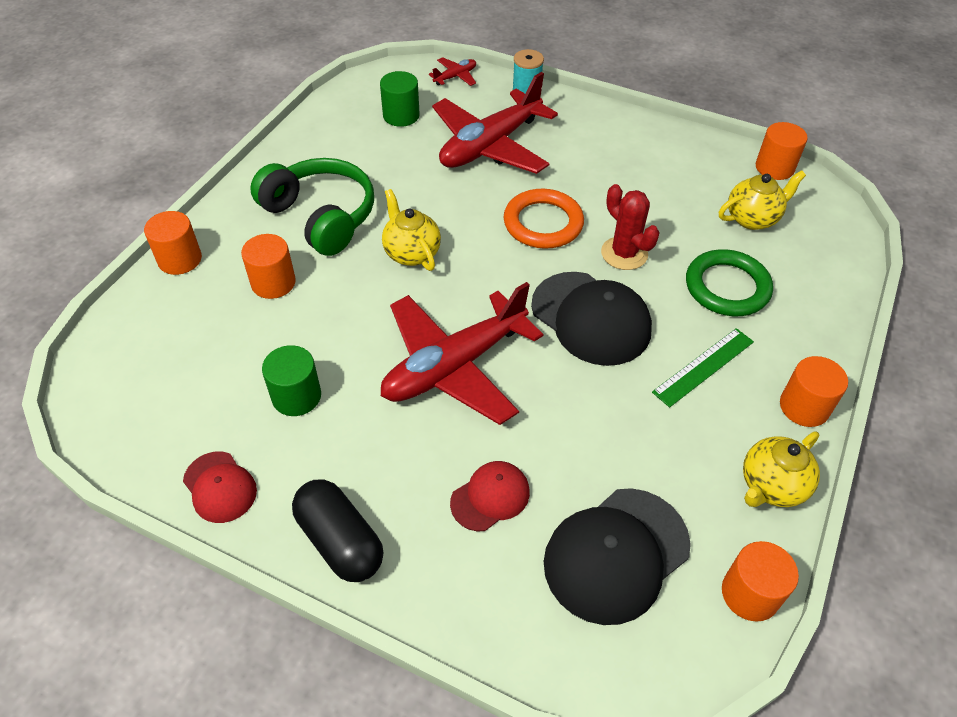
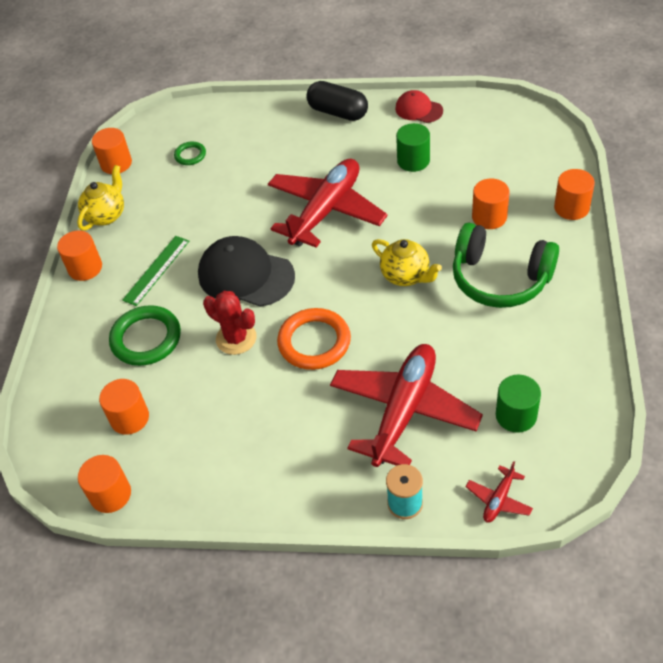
camera: 165 degrees right, 0 degrees up
red cap [450,461,530,531] -> none
black cap [544,488,691,625] -> green ring [174,142,206,165]
yellow teapot [719,170,806,230] -> orange cylinder [99,379,149,435]

